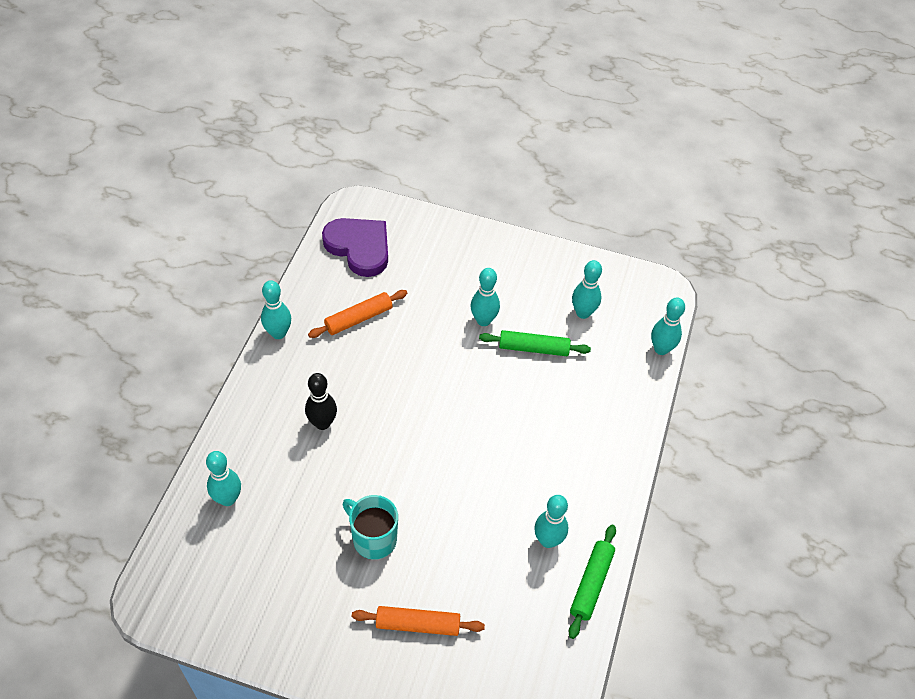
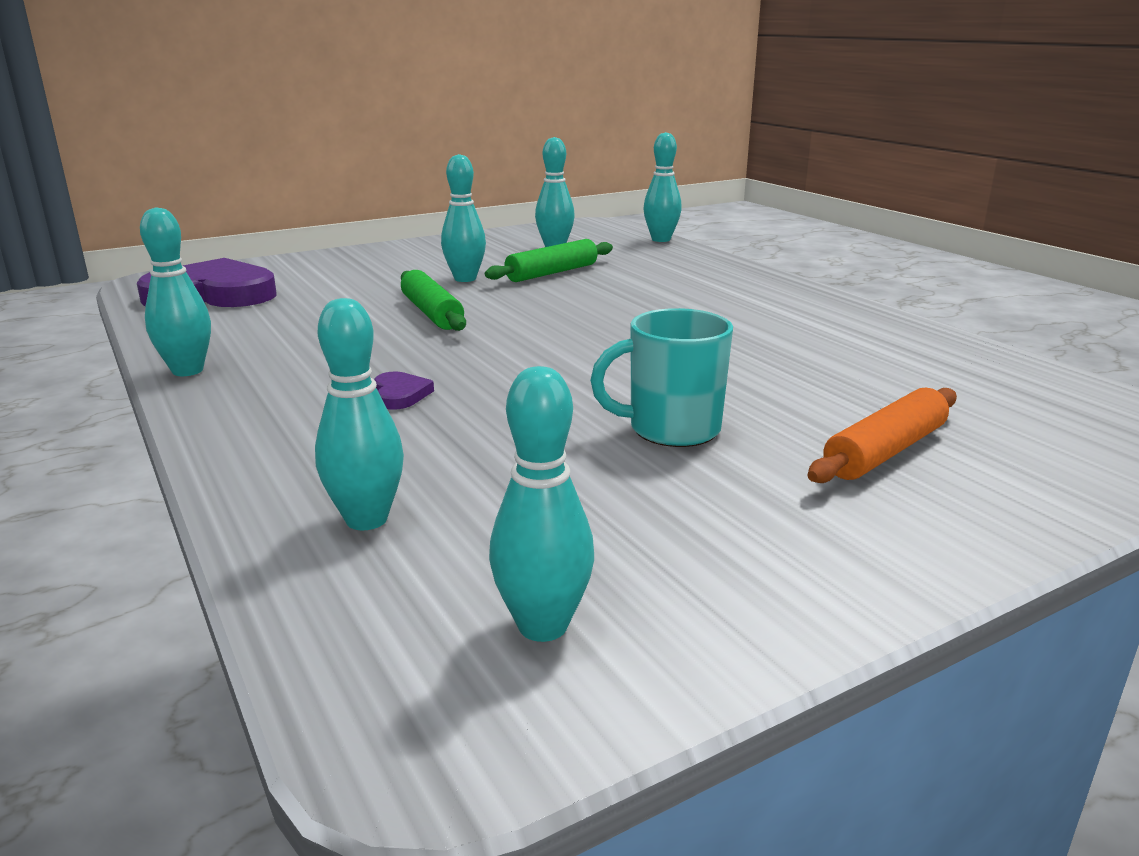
camera: 45 degrees left, 30 degrees down
black bowling pin [305,373,337,430] -> purple heart [374,372,434,410]
orange rolling pin [308,290,408,338] -> none
turquoise bowling pin [534,495,568,548] -> turquoise bowling pin moved to [489,366,594,642]
green rolling pin [569,524,616,639] -> green rolling pin moved to [401,270,466,331]

